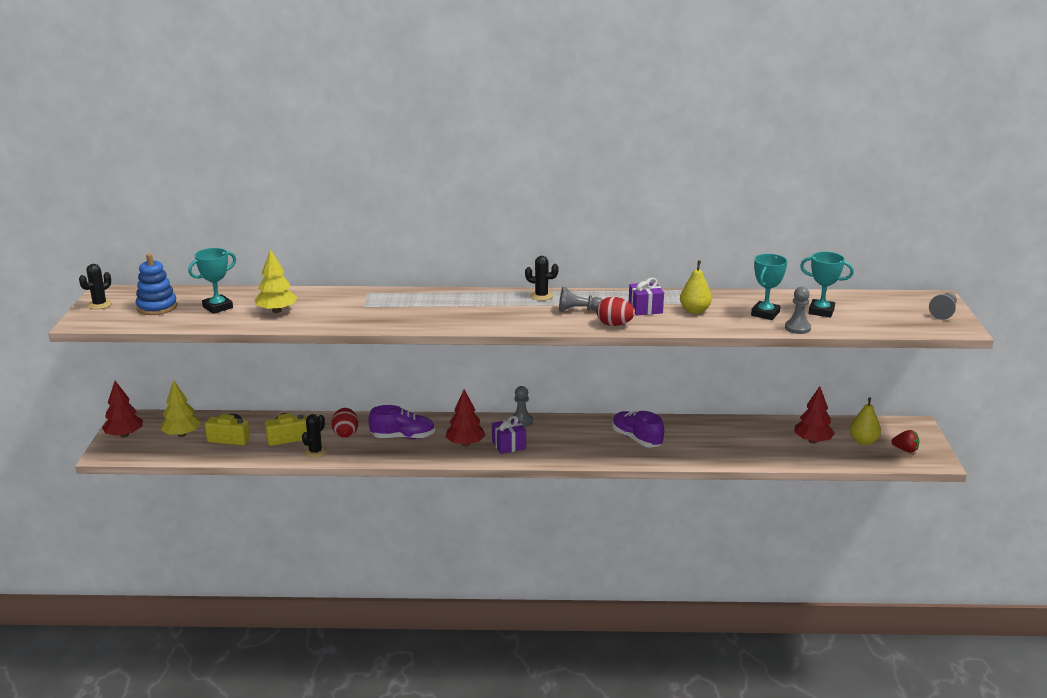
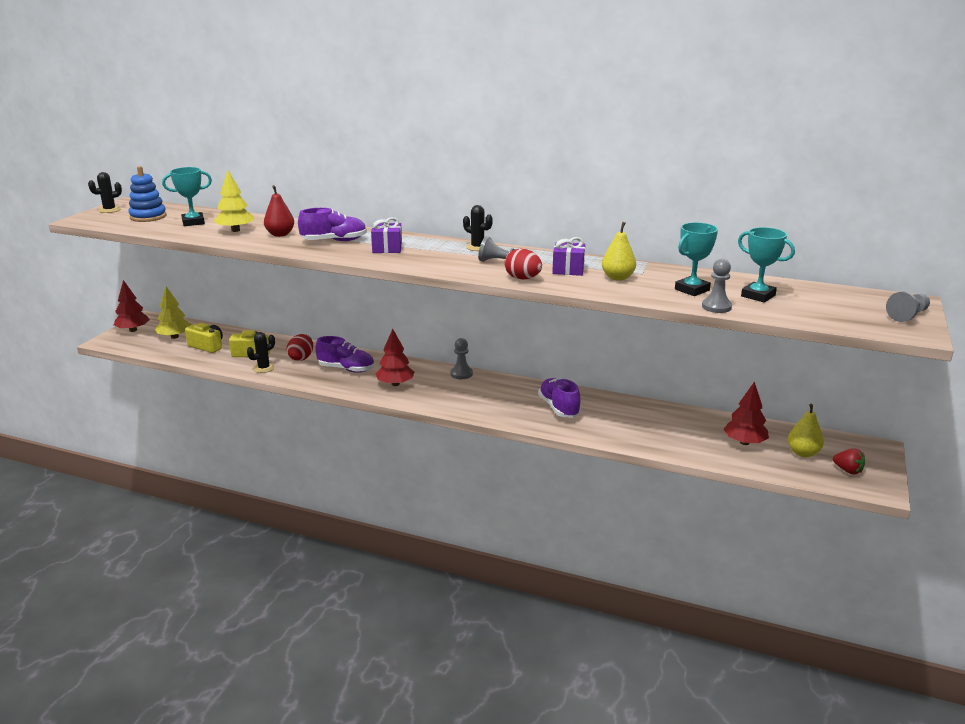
camera: 20 degrees right, 0 degrees up
purple gift [492,416,526,454] -> purple gift moved to [371,217,402,253]
none -> red pear [264,185,294,237]
none -> purple shoe [298,208,367,241]

